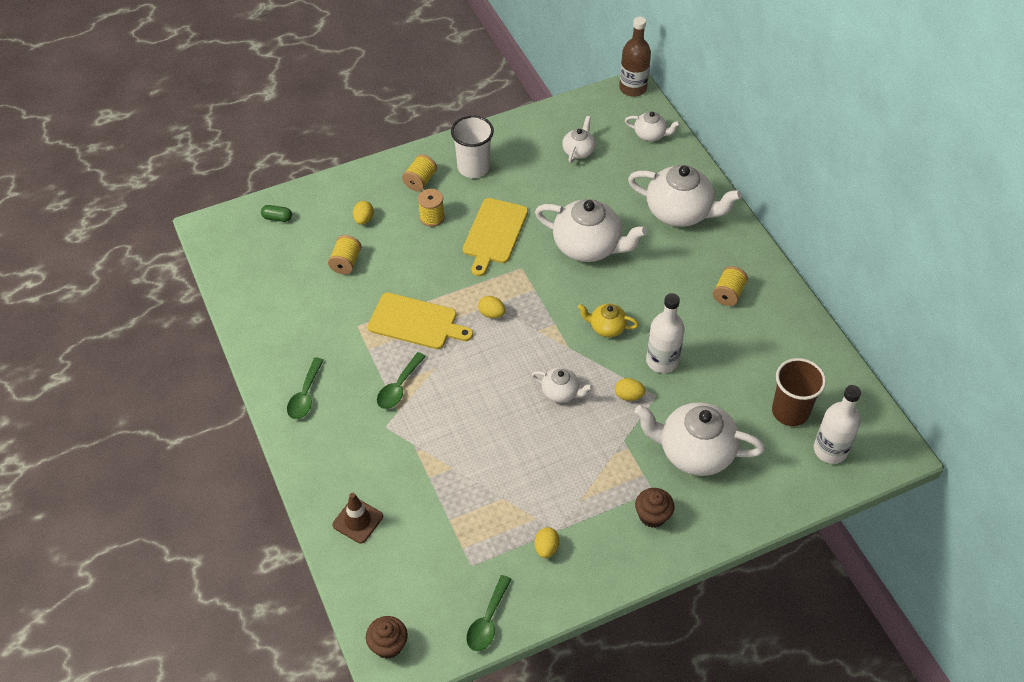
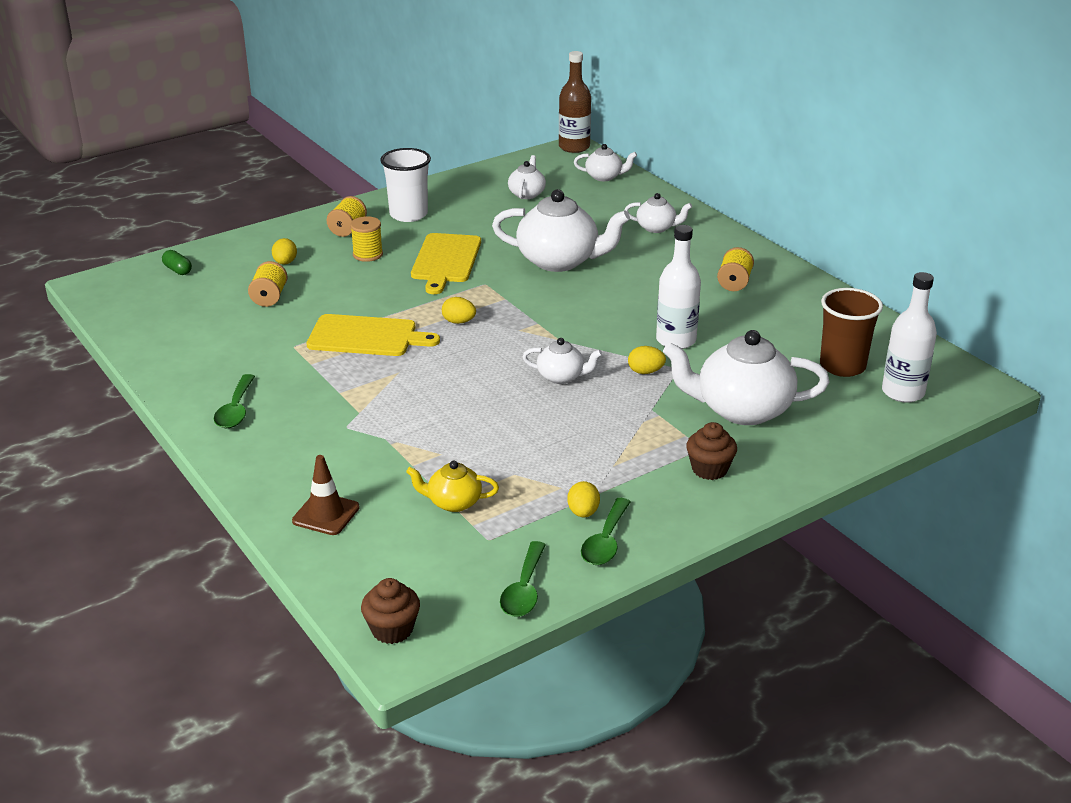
camera: 10 degrees left, 20 degrees down
green capsule [261,205,292,222] -> green capsule turned 45 degrees clockwise [162,250,192,275]
green spoon [377,352,426,409] -> green spoon moved to [581,498,631,565]
yellow teapot [578,304,639,337] -> yellow teapot moved to [406,461,499,512]
white teapot [628,165,742,227] -> white teapot [625,193,692,233], size x0.51

